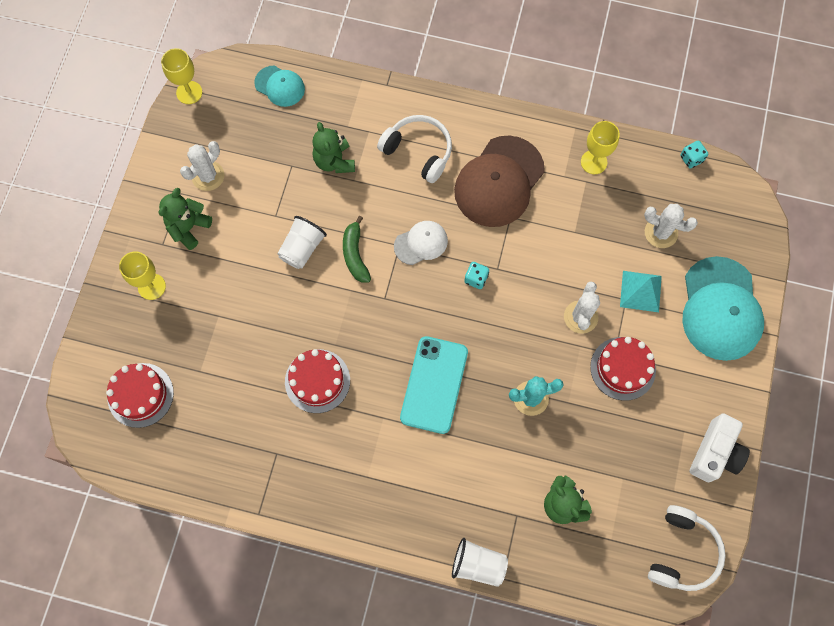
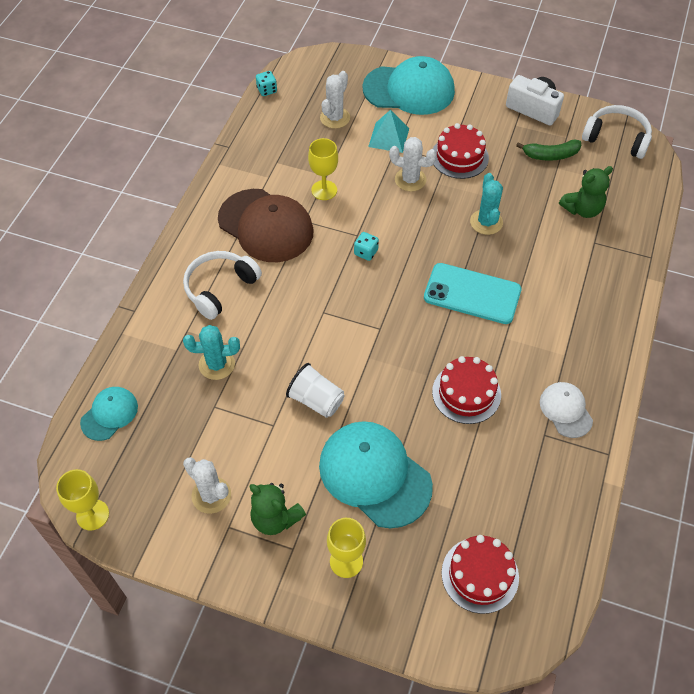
camera: 85 degrees left, 15 degrees down
green teddy bear [312,122,355,173] -> turquoise cactus [183,325,240,380]
green banana [343,216,371,283] -> green banana moved to [516,140,581,161]
white cap [394,221,448,265] -> white cap moved to [540,382,593,438]
white cup [452,538,508,587] -> none
yellow goblet [581,121,620,174] -> yellow goblet moved to [308,138,338,200]
none -> turquoise cap [319,421,433,528]

